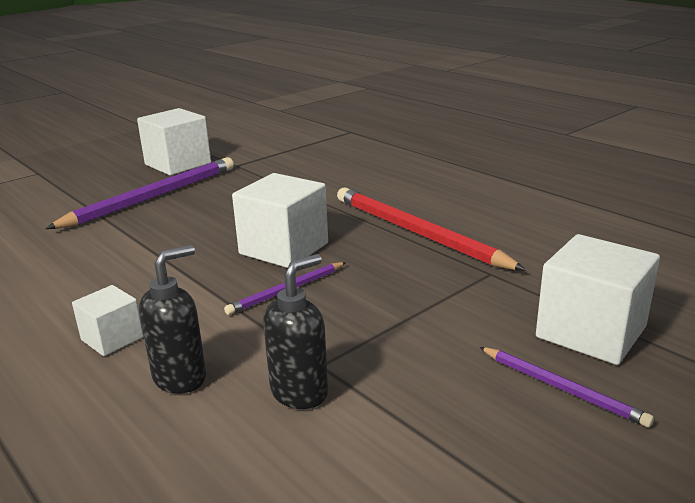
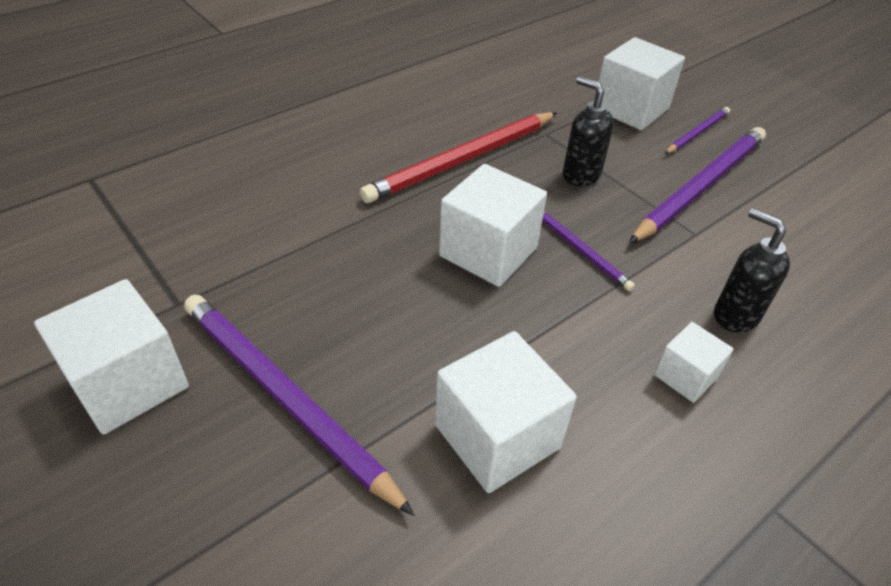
camera: 90 degrees left, 20 degrees up
black soap dispenser [263,254,328,409] -> black soap dispenser moved to [563,76,614,186]
none -> white cube [435,331,577,493]
none -> purple pencil [629,127,766,243]

